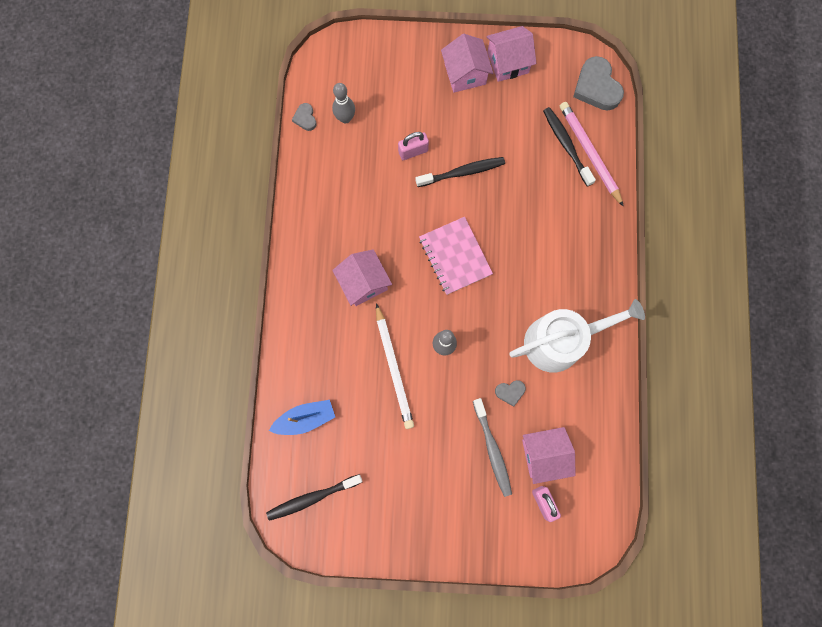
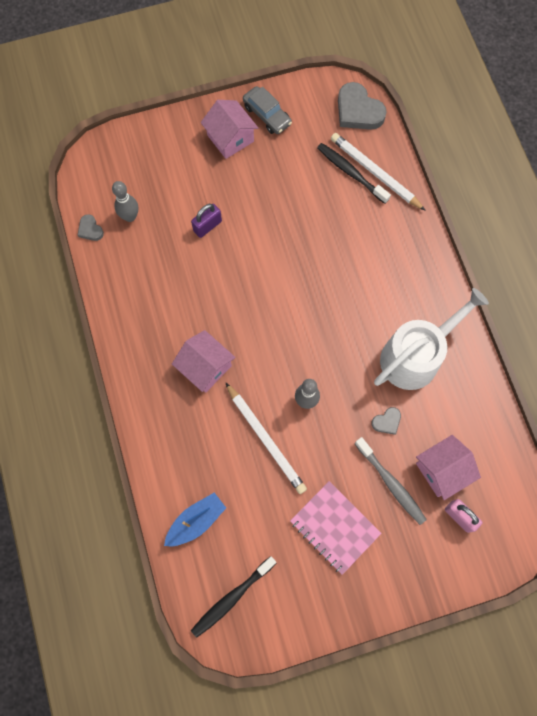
camera: 20 degrees left, 5 degrees down
pink padlock [398,132,429,160] -> purple padlock [191,204,222,238]
black toothbrush [416,157,505,187] -> none
pink notebook [419,217,493,295] -> pink notebook moved to [290,481,382,575]
pink house [486,26,537,82] -> grey car [243,86,292,134]
pink pencil [560,102,624,207] -> white pencil [331,133,426,211]

